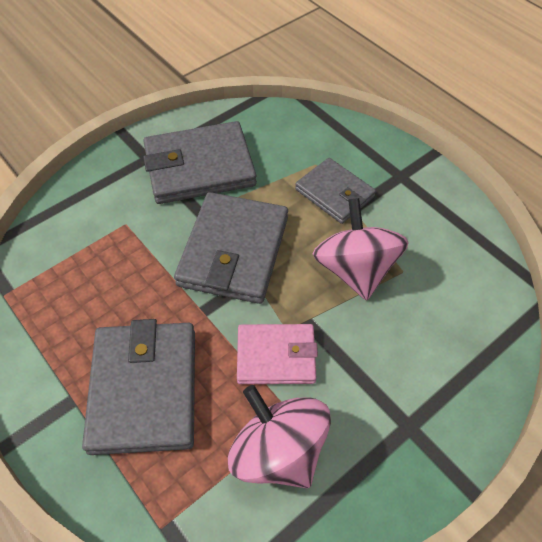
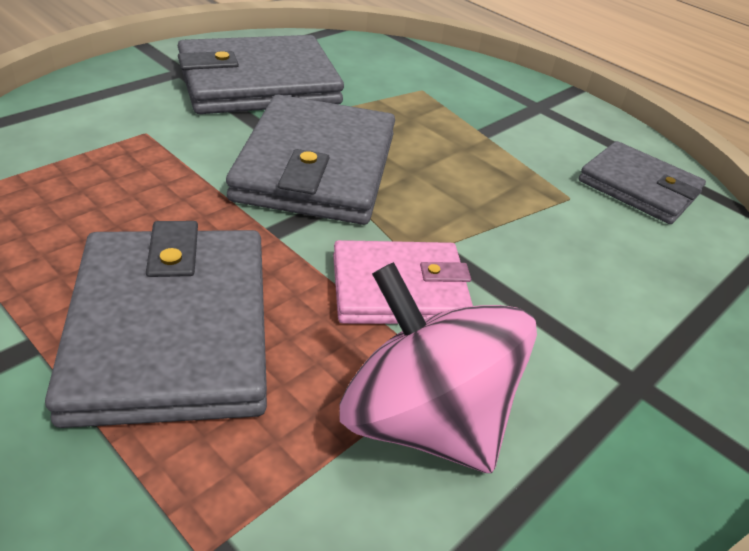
camera: 10 degrees left, 15 degrees down
grey wallet [295,158,376,224] -> grey wallet moved to [579,141,706,224]
pink spinning top [313,198,409,301] -> none

